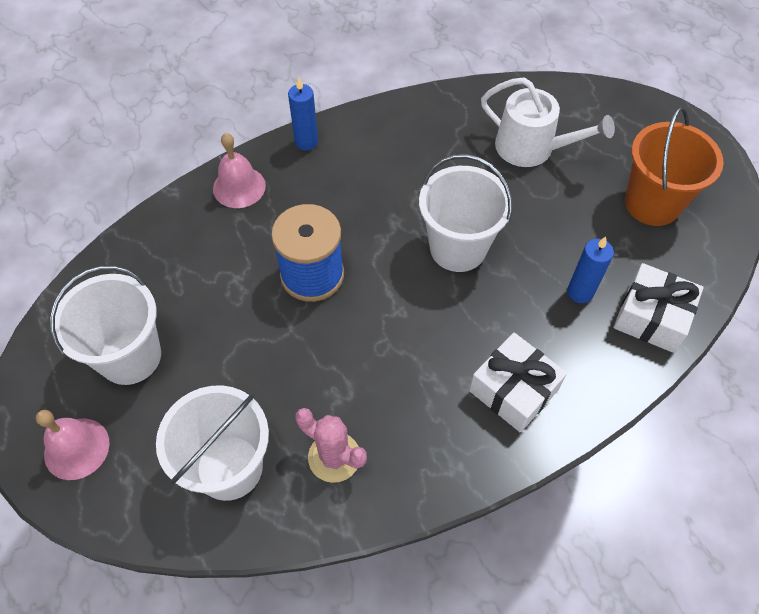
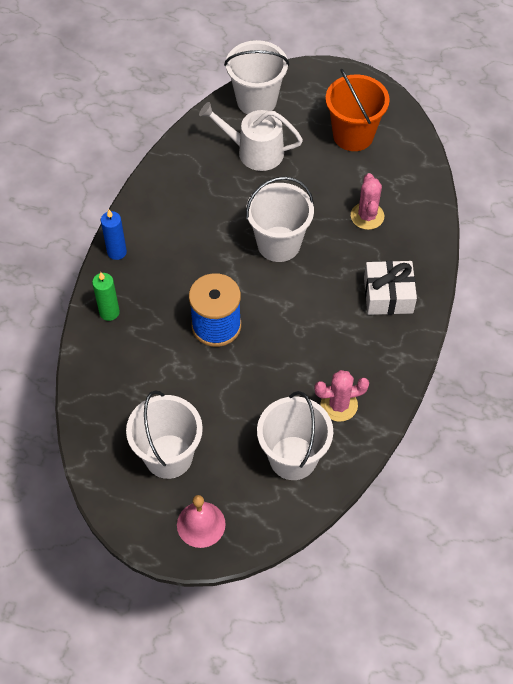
camera: 45 degrees left, 0 degrees up
pink bell [213,133,266,208] -> green candle [92,272,120,321]
white watering can [481,77,615,167] -> white watering can turned 150 degrees counterclockwise [199,102,303,171]
blue candle [567,236,614,303] -> pink cactus [351,173,384,230]
white gift [613,263,704,353] -> none
none -> white bucket [224,40,289,115]

